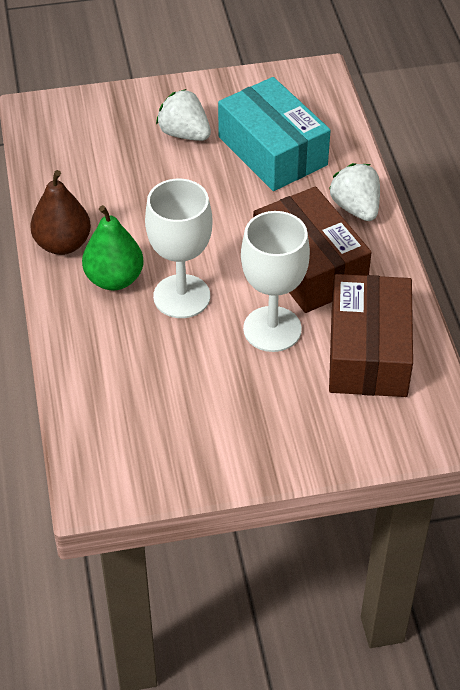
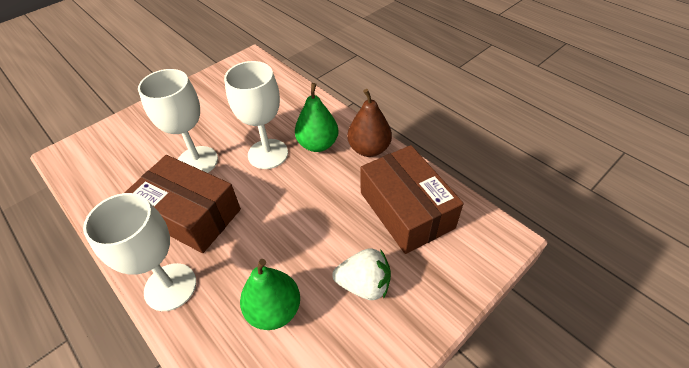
camera: 150 degrees right, 0 degrees up
turquoise box [218,77,331,191] -> green pear [240,259,300,330]
white strawberry [329,163,380,221] -> white goblet [83,193,196,311]
brown box [329,274,413,397] -> brown box moved to [361,145,464,254]

